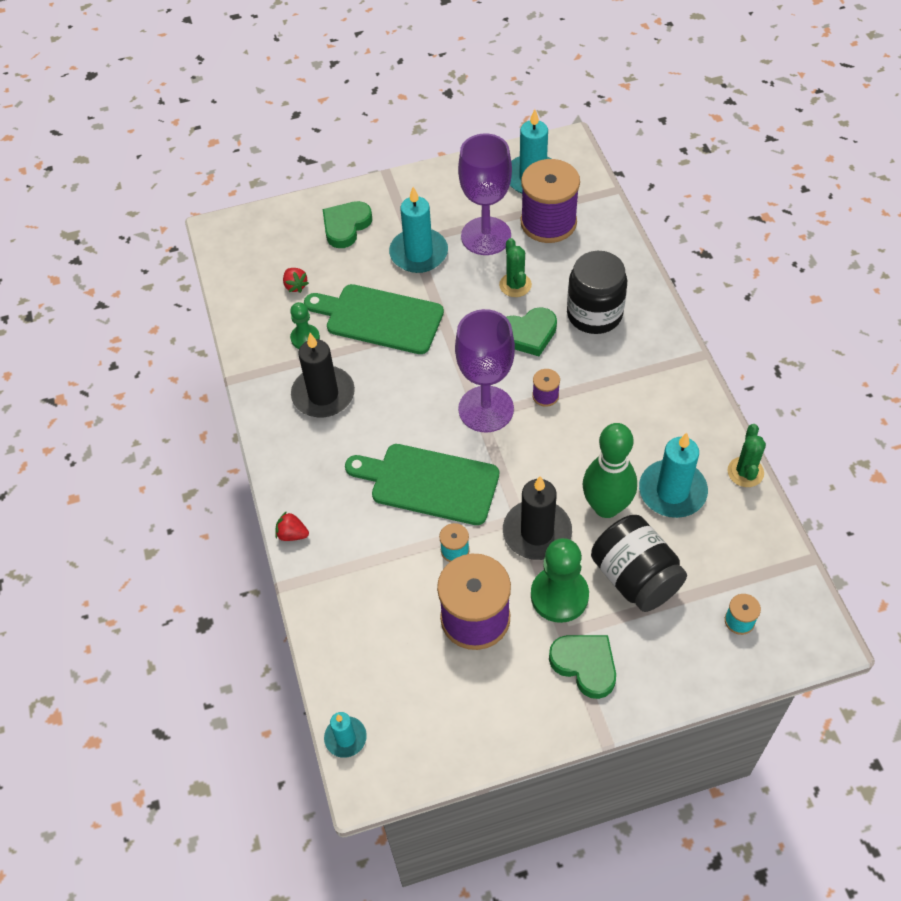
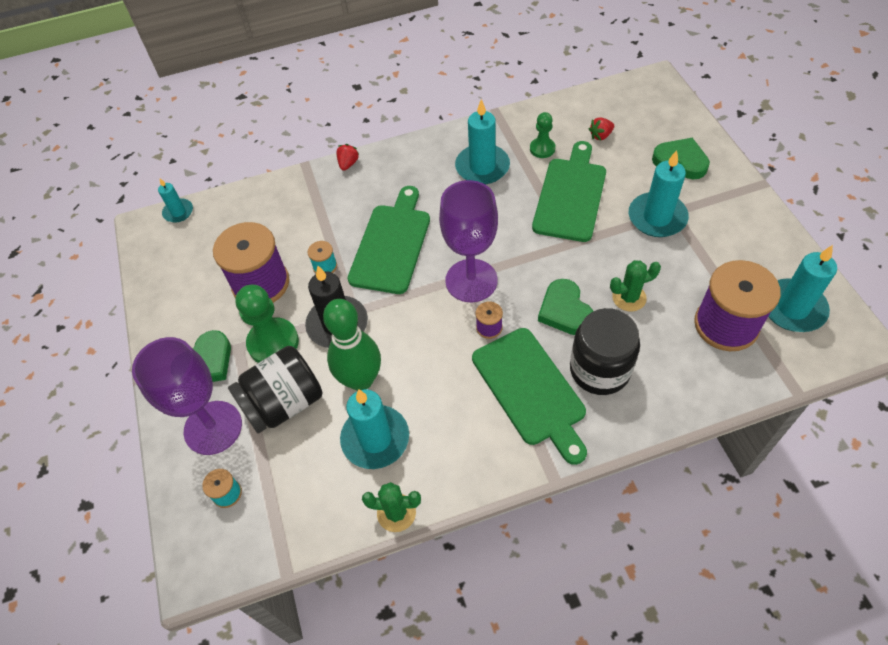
camera: 90 degrees right, 0 degrees up
black candle [291,333,355,417] -> turquoise candle [455,99,510,184]
purple goblet [458,133,512,255] -> purple goblet moved to [132,337,242,455]
none -> green cutting board [472,328,587,465]

